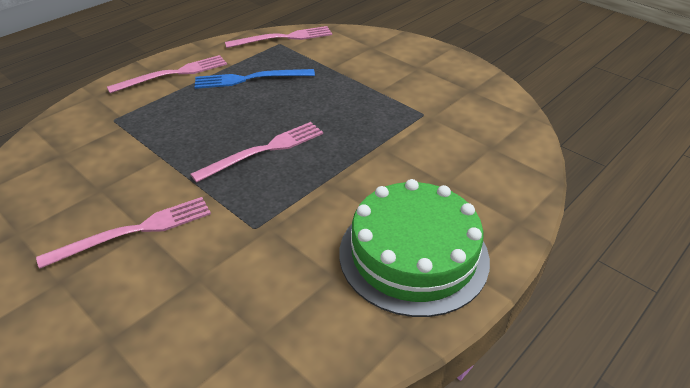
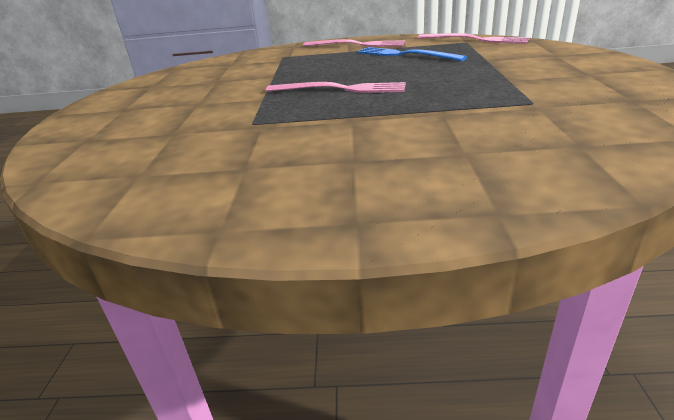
camera: 50 degrees right, 10 degrees down
pink fork [36,197,211,269] -> none
green cake [339,179,490,317] -> none

